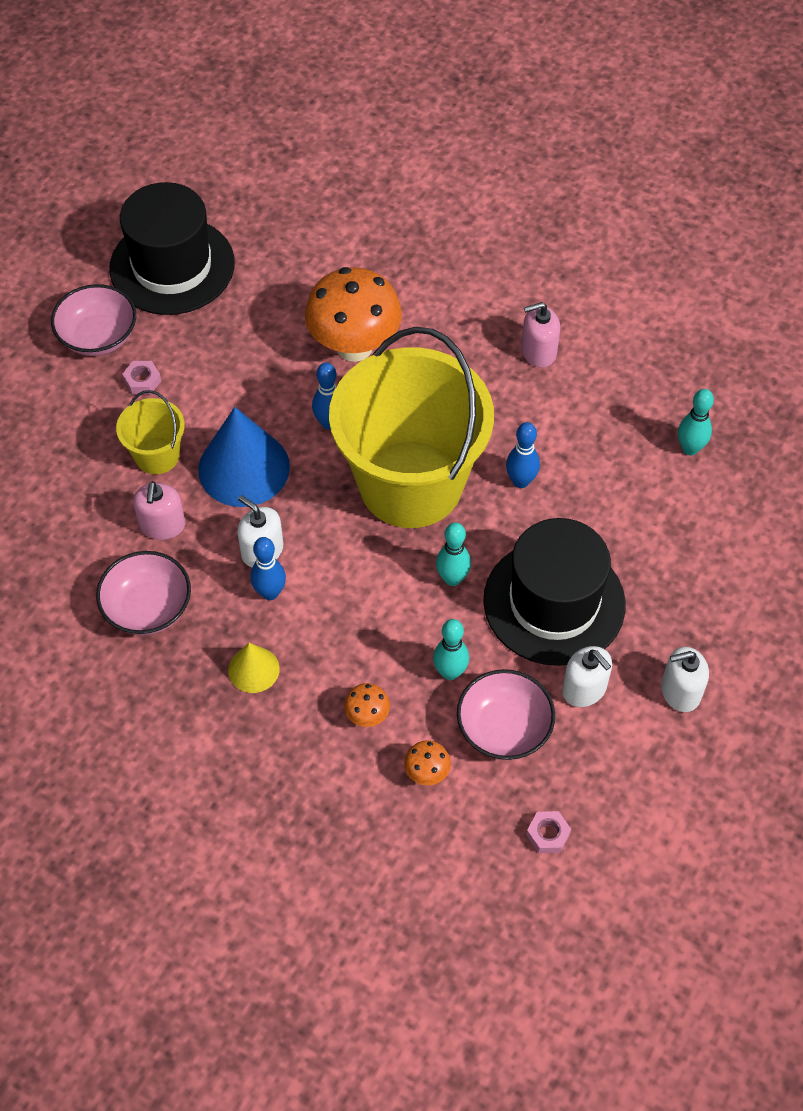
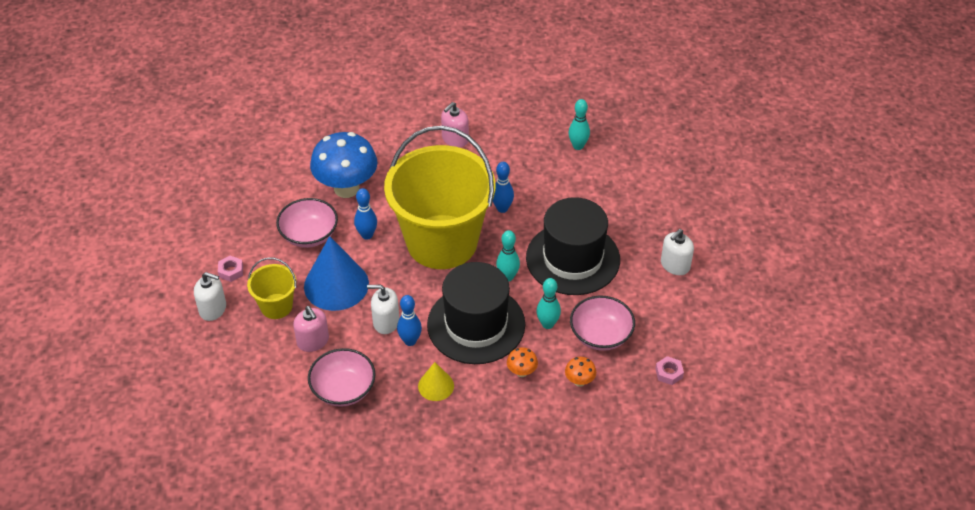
camera: 35 degrees left, 10 degrees down
pink bowl [51,284,136,356] -> pink bowl moved to [276,198,338,248]
black hat [109,182,235,315] -> black hat moved to [427,262,525,364]
orange mushroom [305,267,402,362] -> blue mushroom [310,132,377,198]
white soap dispenser [562,646,612,707] -> white soap dispenser moved to [194,272,226,321]

